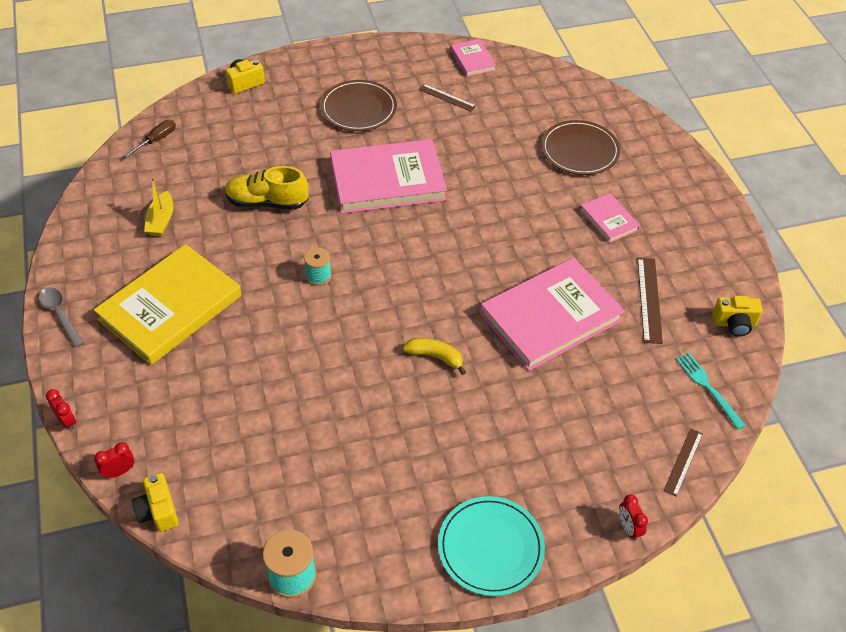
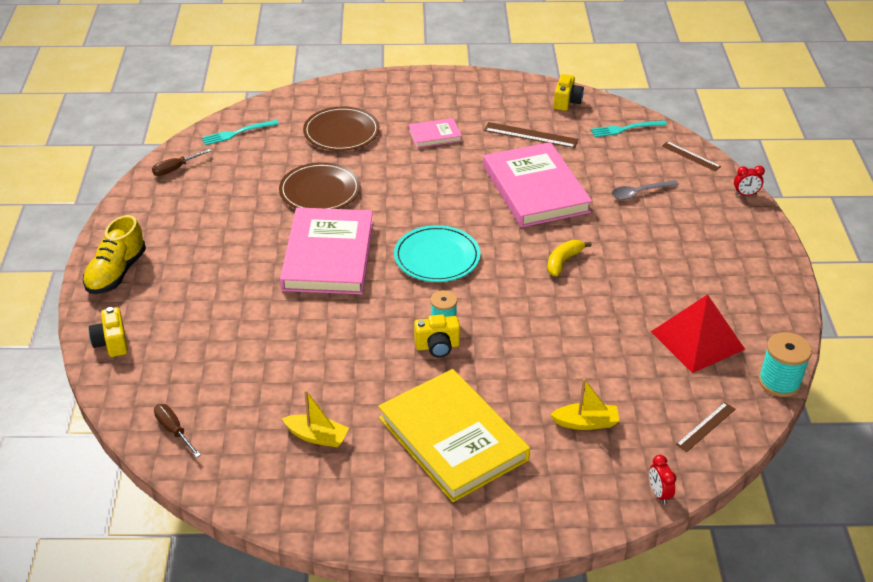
camera: 75 degrees left, 10 degrees down
grey spoon [39,287,84,348] -> grey spoon moved to [612,180,679,200]
red clock [46,389,76,430] -> none
yellow camera [132,473,179,532] -> yellow camera moved to [414,314,460,357]
yellow shoe [225,166,309,210] -> yellow shoe moved to [83,215,146,294]
brown plate [320,80,397,131] -> brown plate moved to [279,162,360,209]
brown ruler [419,84,476,112] -> brown ruler moved to [676,402,736,452]
turquoise plate [438,496,545,596] -> turquoise plate moved to [394,225,480,282]
pink book [451,39,496,77] -> brown screwdriver [152,149,211,176]
none -> turquoise fork [201,120,279,145]
none -> yellow boat [550,378,620,430]
none -> red pyramid [651,294,745,373]

